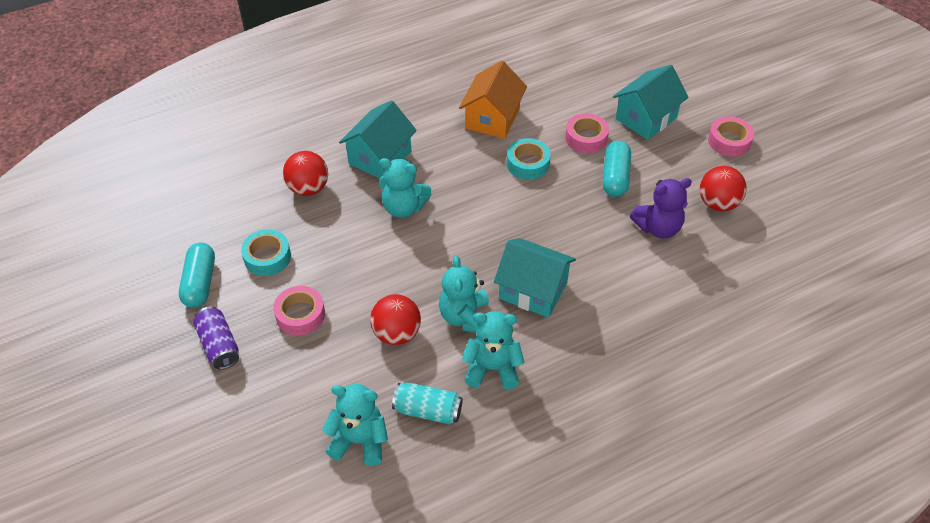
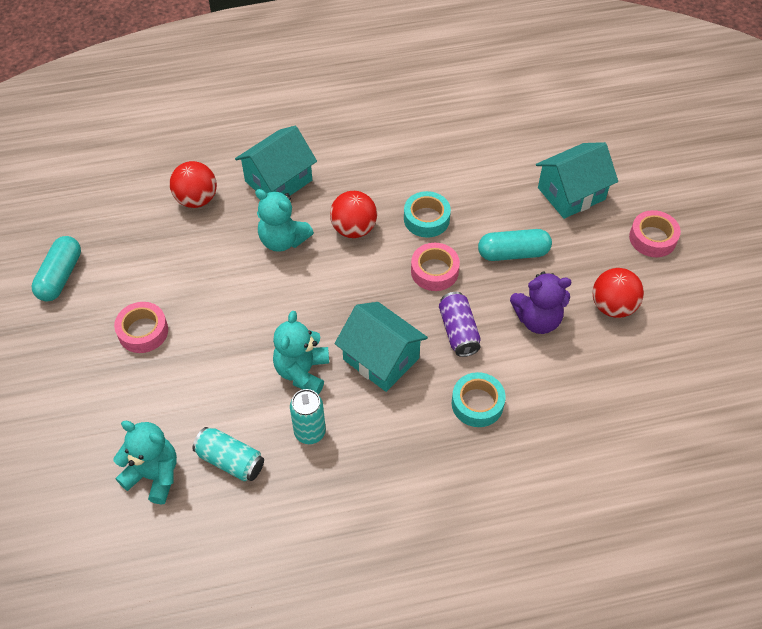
camera: 15 degrees right, 5 degrees up
purple can [193,306,239,370] -> purple can moved to [439,292,481,357]
turquoise tape [241,229,291,276] -> turquoise tape moved to [452,372,506,427]
red ball [370,294,421,345] -> red ball moved to [330,191,377,238]
orange house [459,61,527,139] -> none
turquoise teddy bear [462,311,525,390] -> turquoise can [290,389,326,444]
pink tape [565,113,609,153] -> pink tape moved to [411,243,460,291]
turquoise capsule [603,141,631,197] -> turquoise capsule turned 60 degrees clockwise [478,229,552,261]

